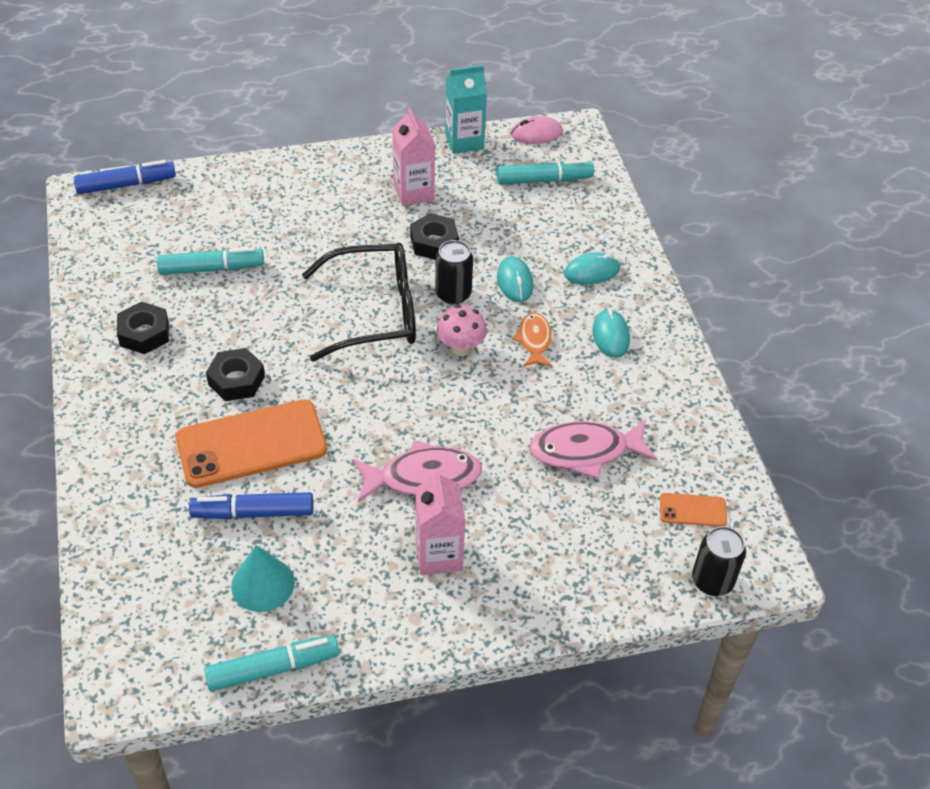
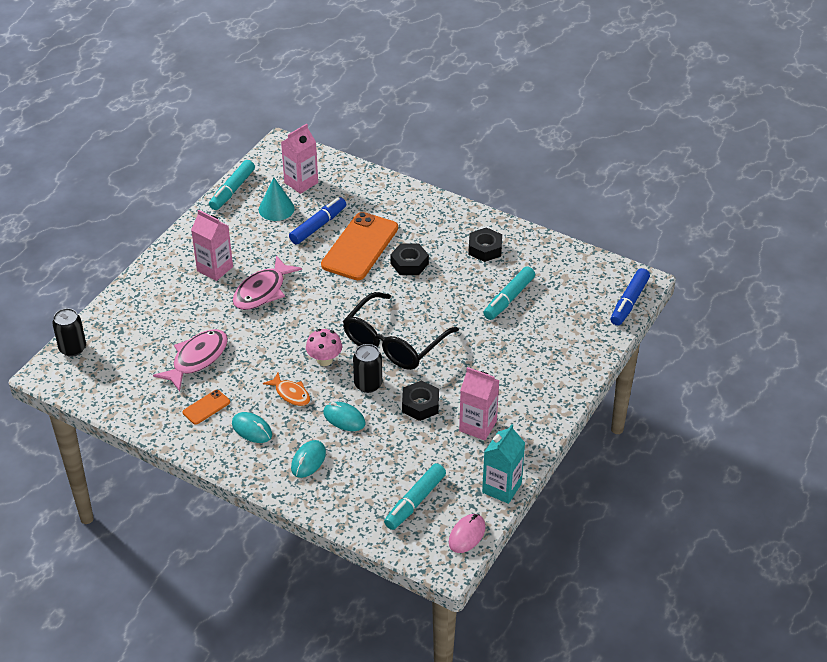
camera: 135 degrees right, 5 degrees down
orange phone [660,493,727,527] -> orange phone moved to [182,390,230,425]
none -> pink carton [281,124,318,194]

